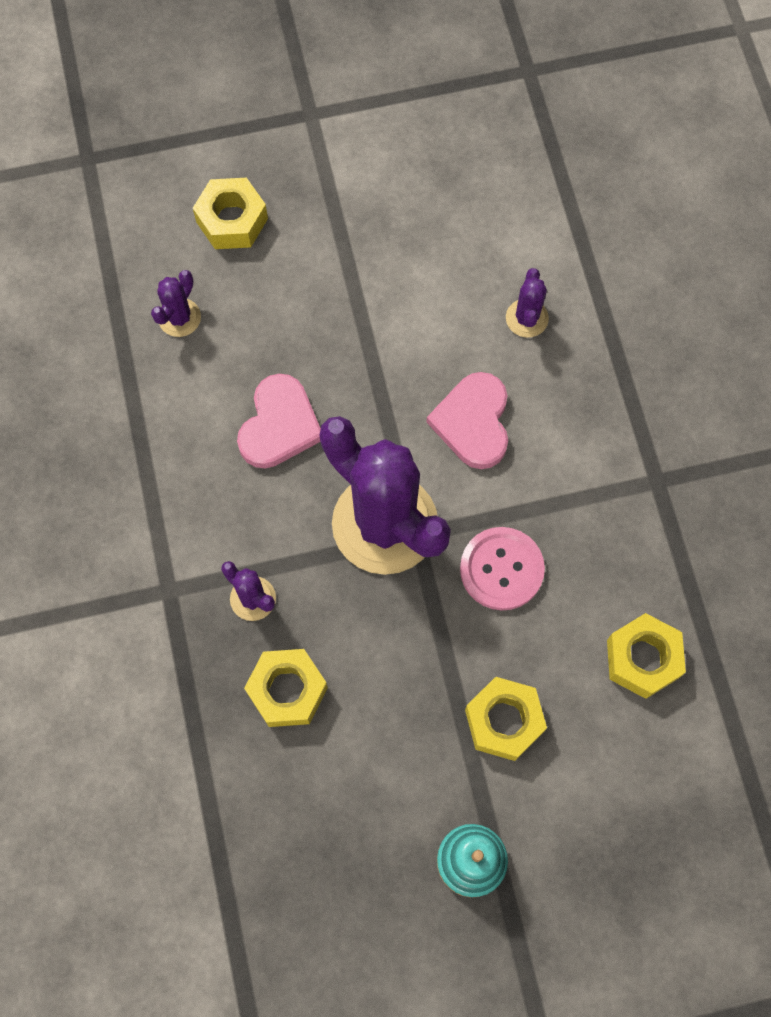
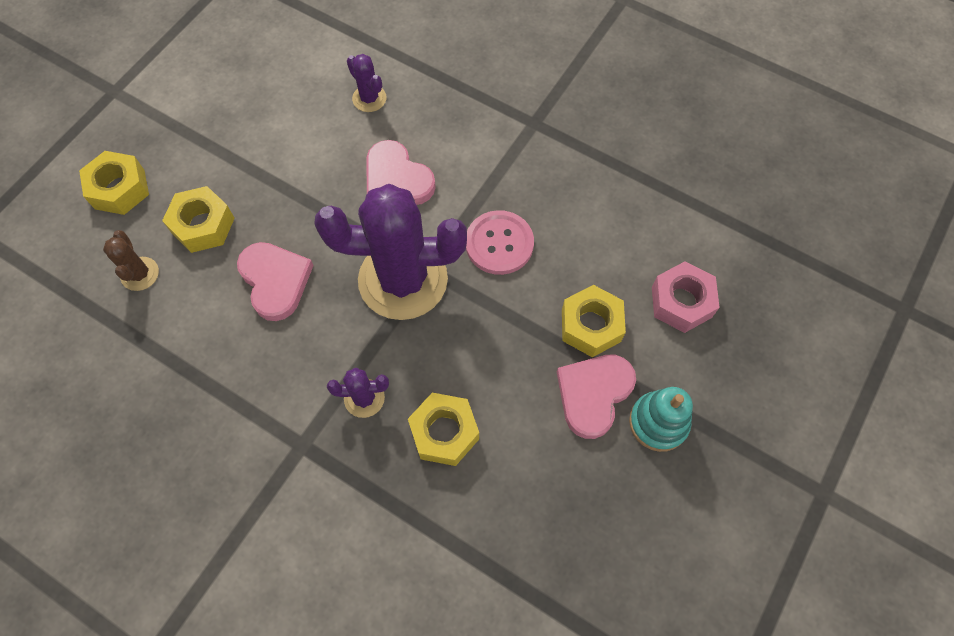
camera: 45 degrees left, 5 degrees down
purple cactus [151,270,201,337] -> brown cactus [103,230,159,291]
yellow nut [607,613,686,699] -> yellow nut moved to [162,186,235,253]
none -> pink heart [557,355,636,439]
none -> pink nut [652,261,720,333]

